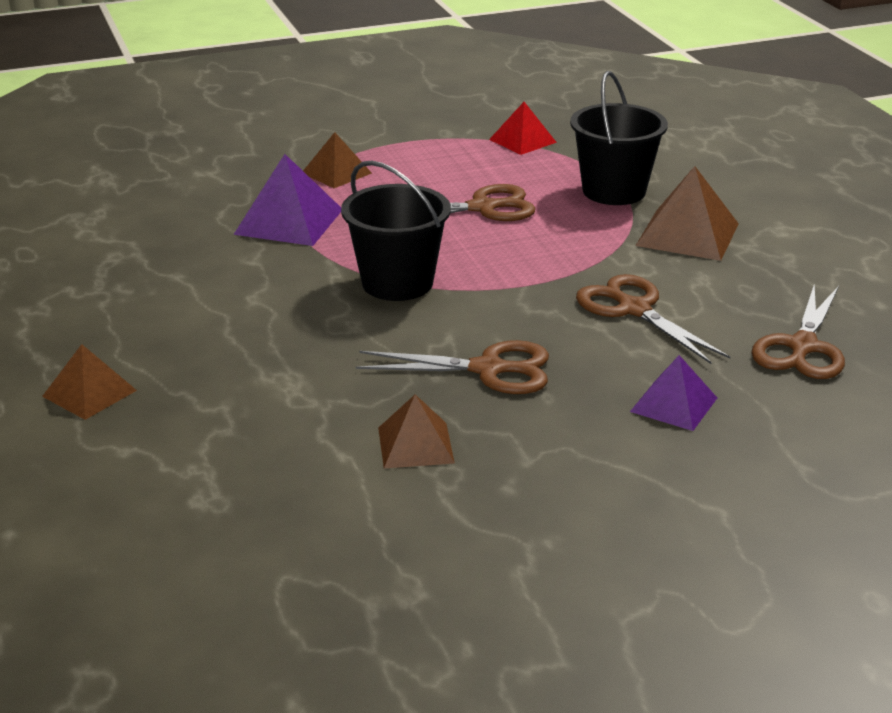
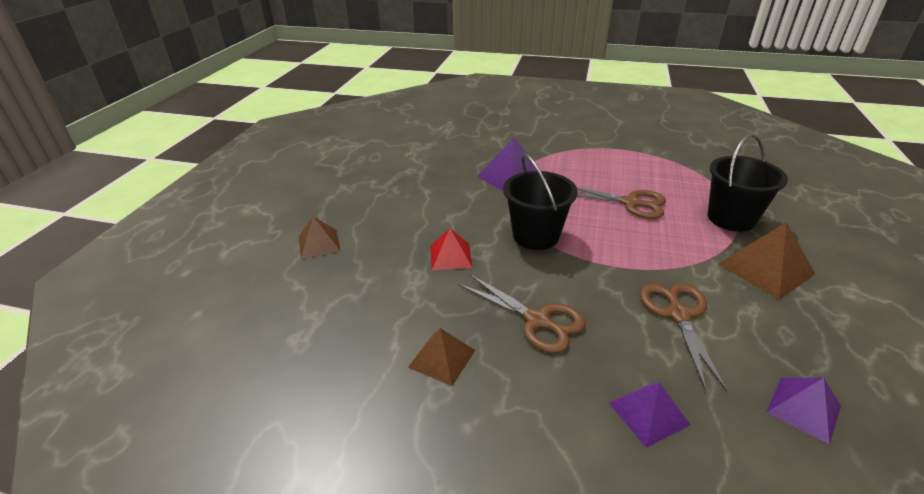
camera: 35 degrees right, 5 degrees up
brown pyramid [303,132,372,188] -> none
red pyramid [489,102,557,155] -> red pyramid moved to [430,228,473,270]
brown scissors [751,284,845,379] -> purple pyramid [766,378,841,445]

